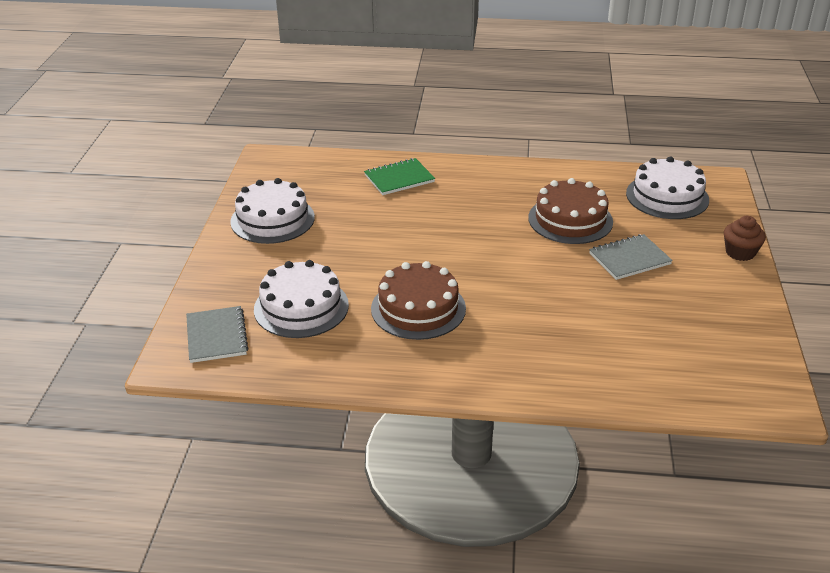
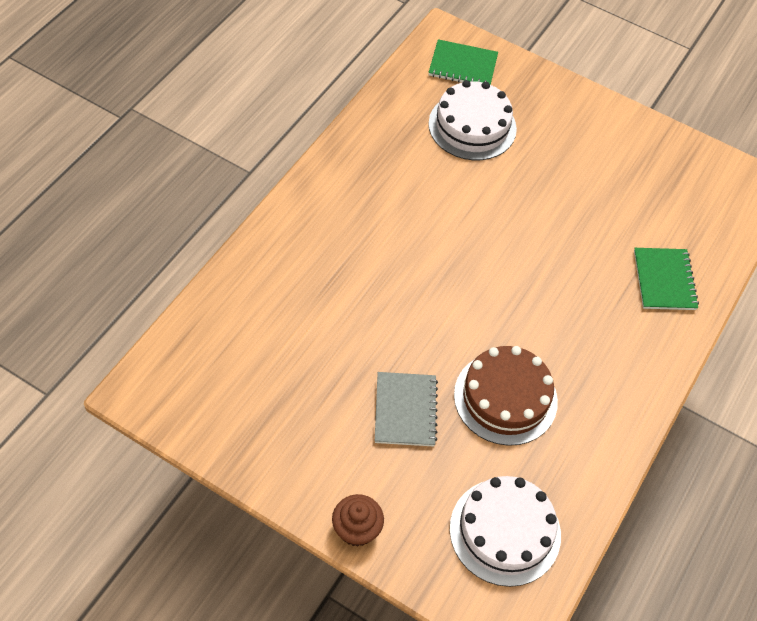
camera: 110 degrees right, 20 degrees up
grey notebook [186,306,248,363] -> green notebook [428,39,498,85]
white cake [230,178,315,244] -> none
brown cake [371,261,466,340] -> none

